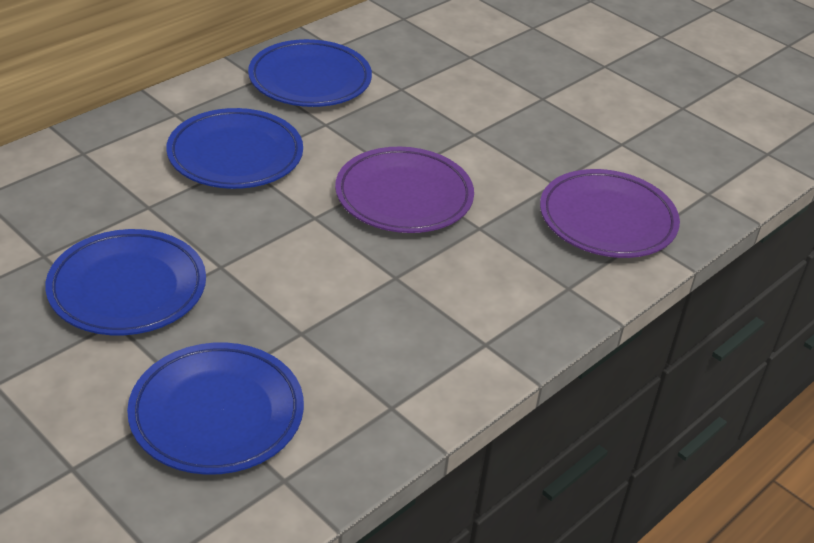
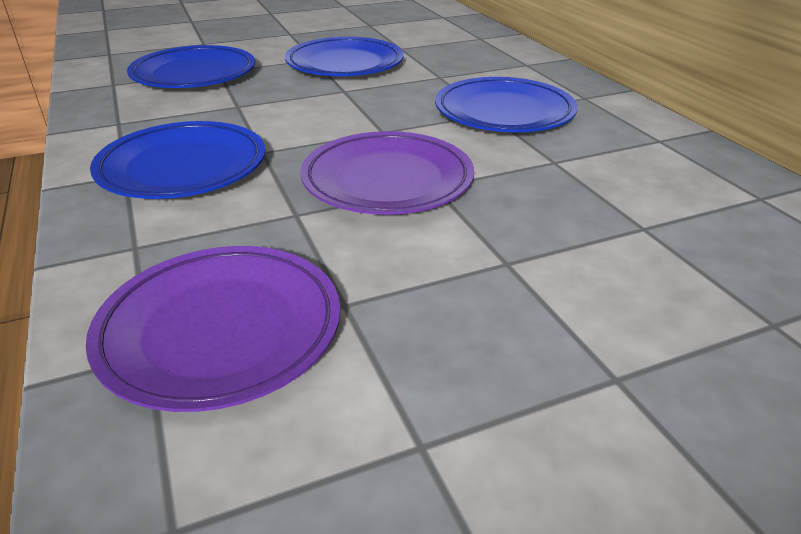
camera: 115 degrees right, 5 degrees down
blue plate [248,39,372,107] -> blue plate moved to [90,121,265,199]

